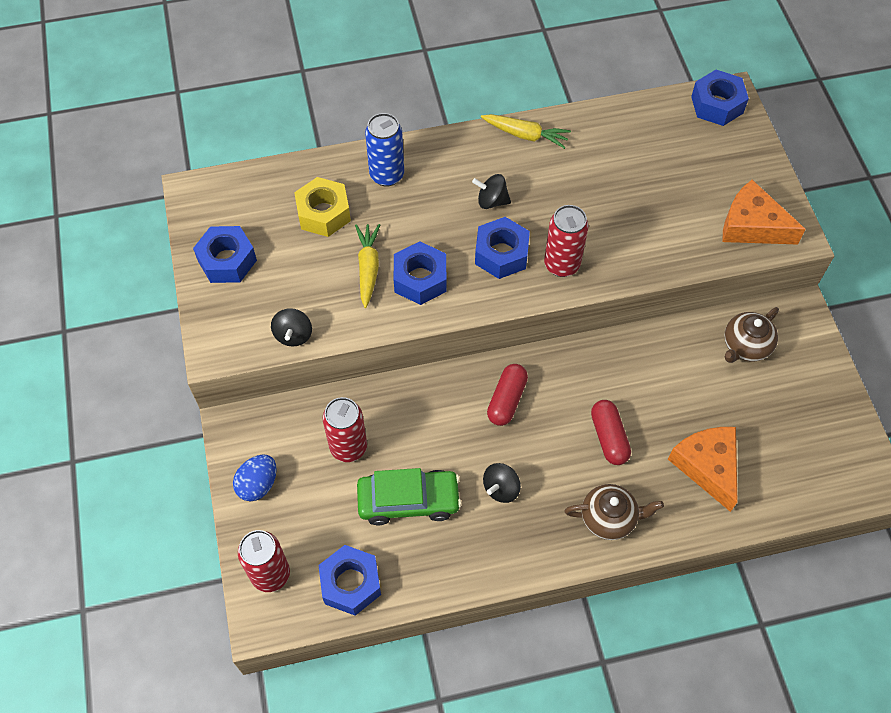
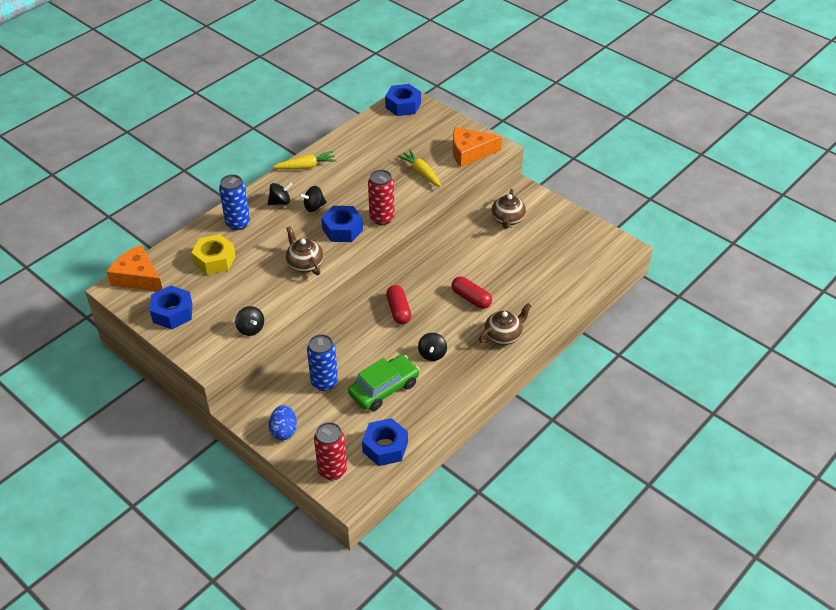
camera: 35 degrees left, 15 degrees down
red can [322,397,367,462] -> blue can [307,334,338,391]
yellow carrot [355,224,380,308] -> yellow carrot moved to [397,150,441,187]
blue nut [394,242,446,305] -> brown teapot [286,226,324,275]
orange cheese [668,427,738,512] -> orange cheese moved to [107,244,162,292]
none -> black spinning top [268,182,293,205]

